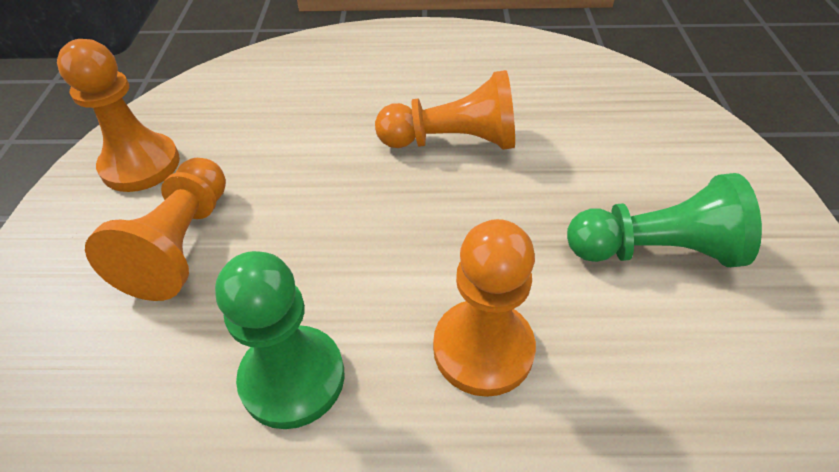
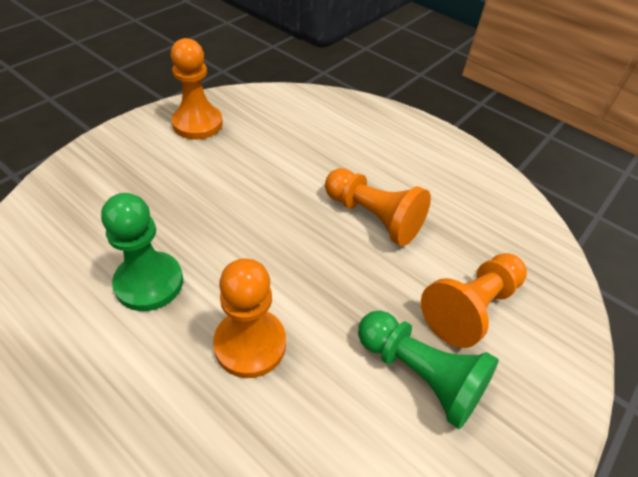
camera: 35 degrees right, 0 degrees up
orange pawn [85,158,226,301] -> orange pawn moved to [421,253,527,348]

